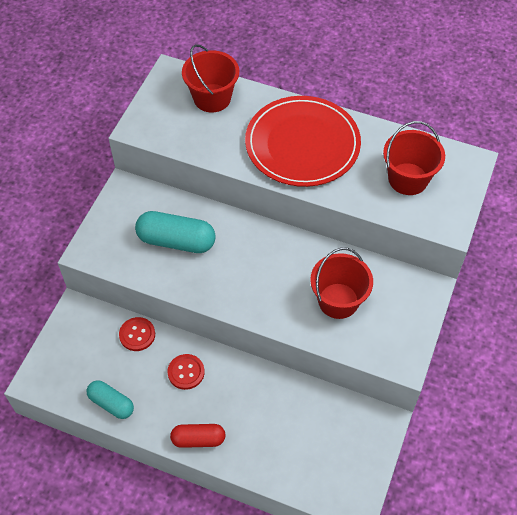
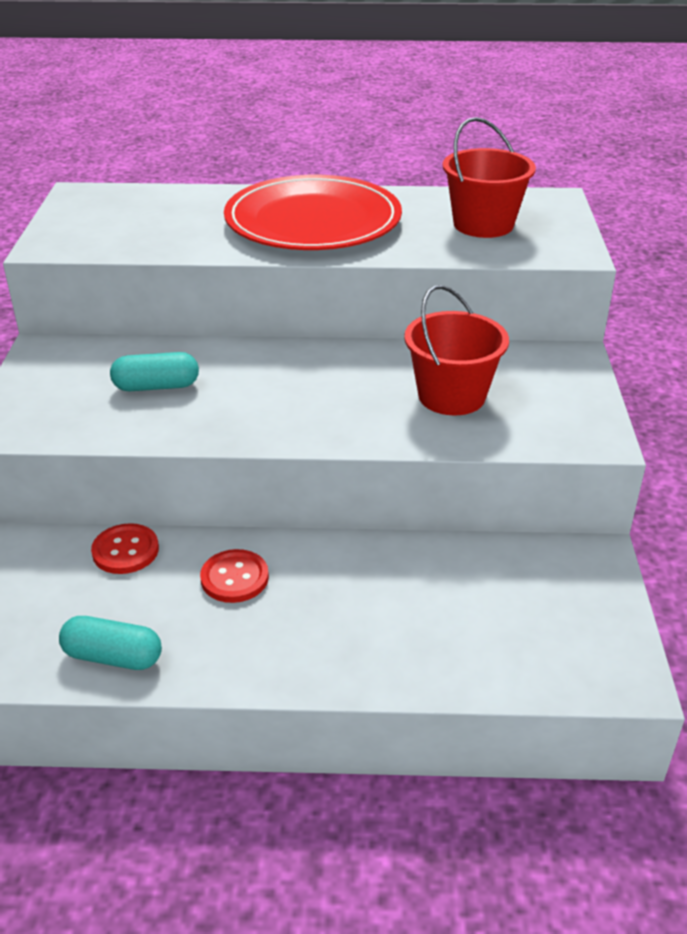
camera: 20 degrees left, 20 degrees down
turquoise capsule [135,211,216,253] -> turquoise capsule [110,352,199,391], size x0.63
red capsule [170,424,225,448] -> none
red bucket [182,44,239,112] -> none

